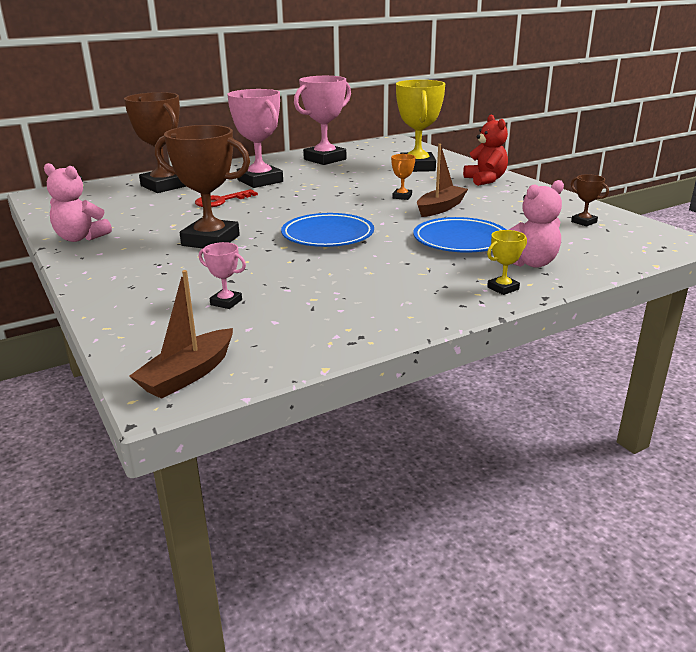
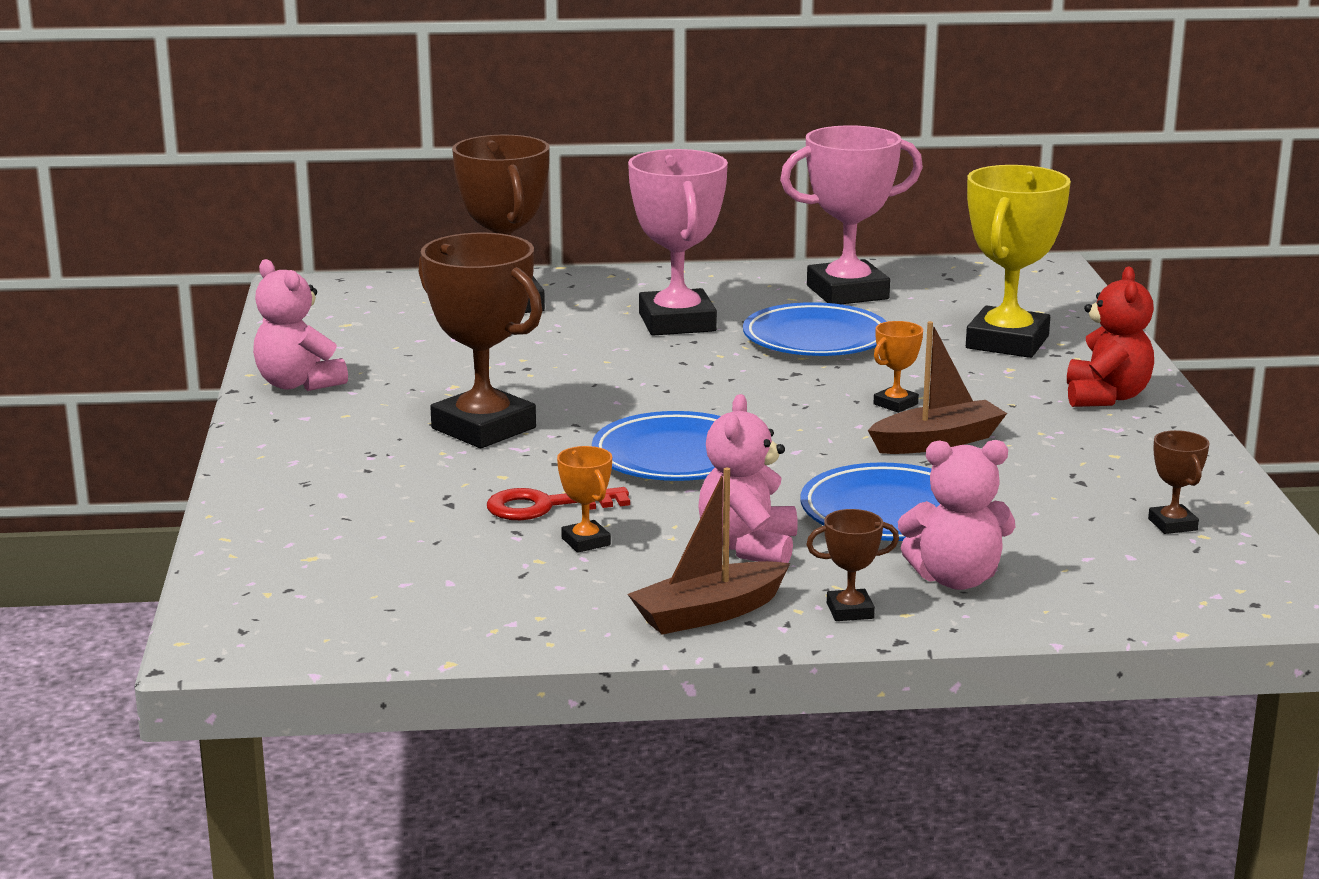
camera: 25 degrees right, 5 degrees down
brown boat [129,270,233,399] -> brown boat moved to [628,468,790,635]
red key [195,189,258,207] -> red key moved to [487,487,630,520]
pink trophy [199,242,246,309] -> none
yellow trophy [487,230,527,295] -> brown trophy [806,509,899,621]
none -> orange trophy [557,446,612,553]
none -> pink teddy bear [699,394,798,563]
none -> blue plate [743,302,887,356]

